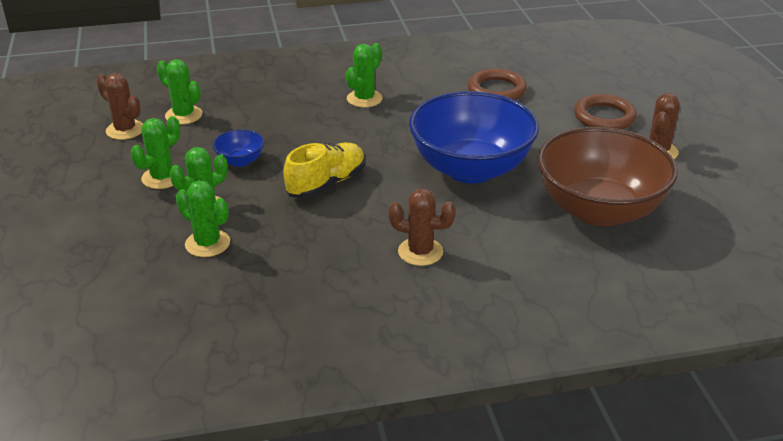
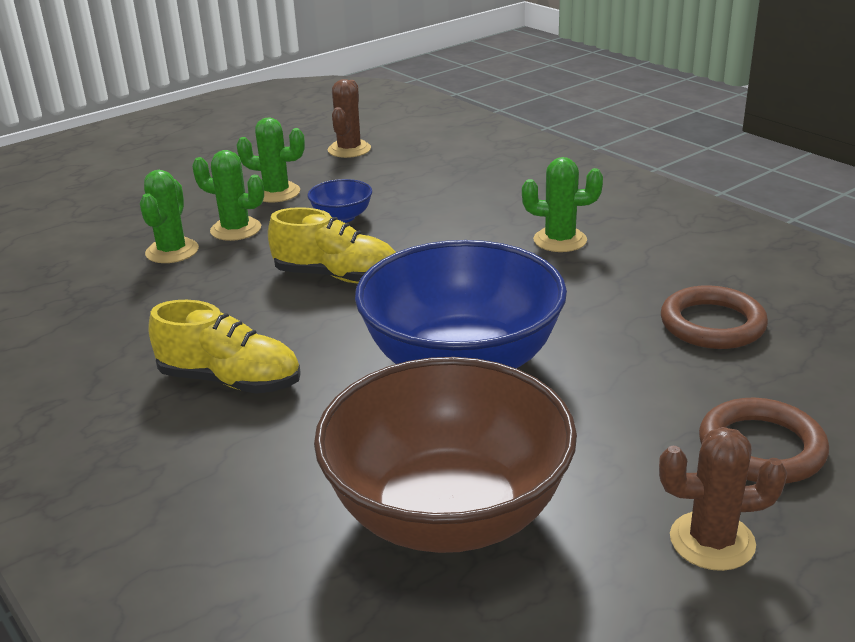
camera: 65 degrees right, 5 degrees down
green cactus [157,59,202,124] -> none
brown cactus [388,189,456,266] -> yellow shoe [148,300,301,394]

